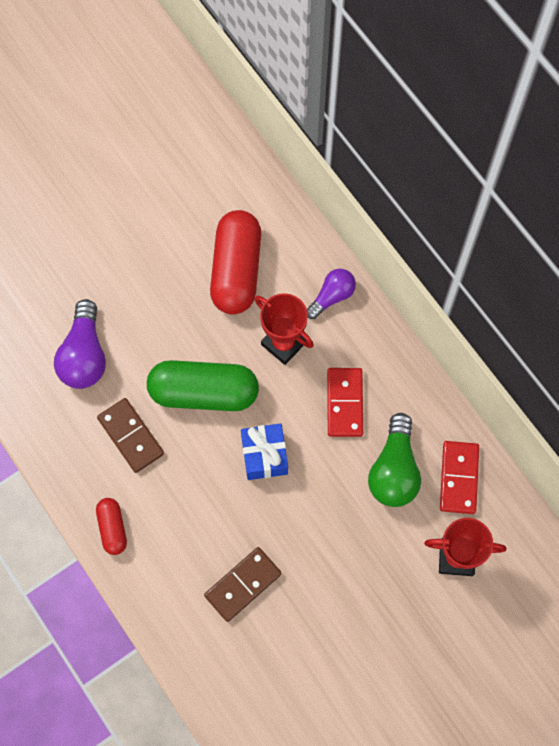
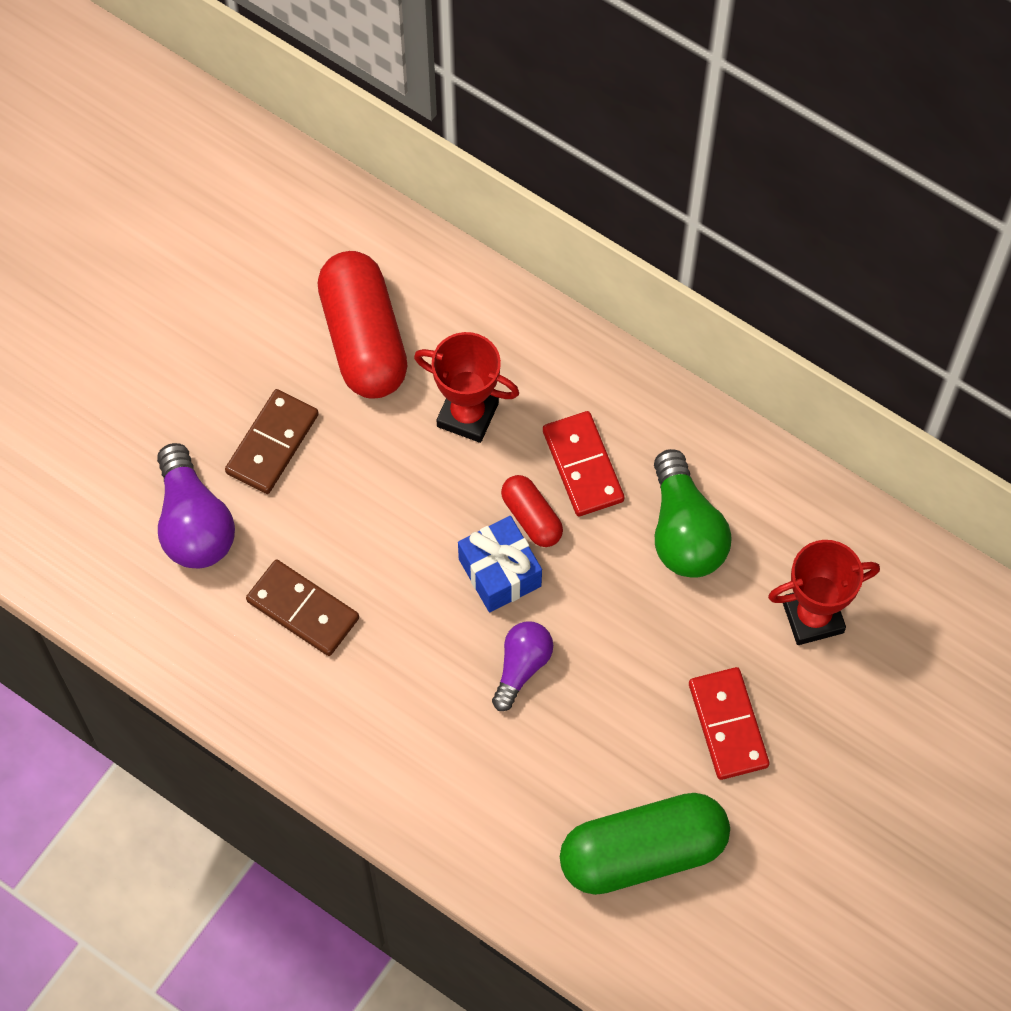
camera: 20 degrees left, 5 degrees down
red capsule [96,498,127,555] -> red capsule moved to [501,475,563,547]
green capsule [147,360,259,411] -> green capsule moved to [560,793,730,895]
brown domino [204,547,282,622] -> brown domino moved to [225,389,319,494]
purple light bulb [307,269,356,319] -> purple light bulb moved to [492,621,553,711]
red domino [440,441,479,514] -> red domino moved to [689,667,769,780]

